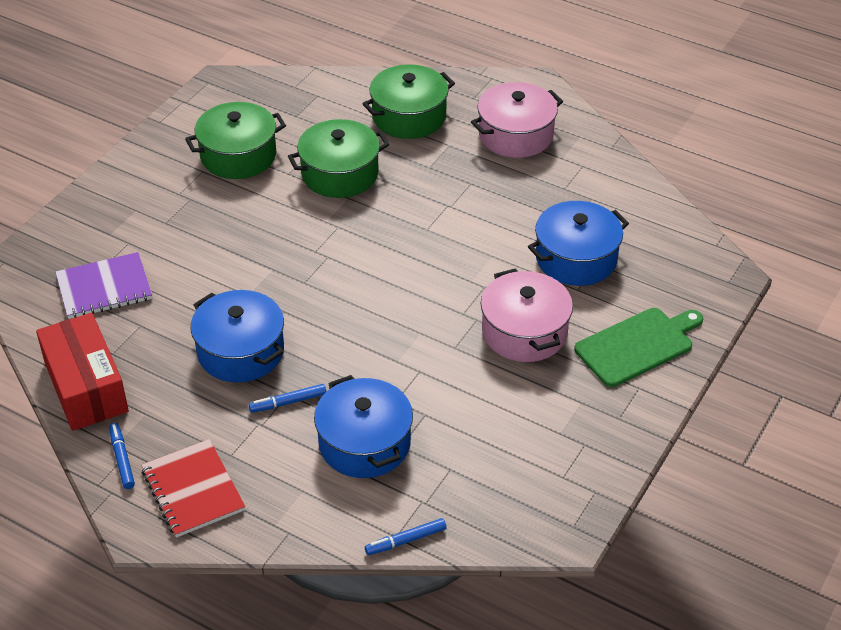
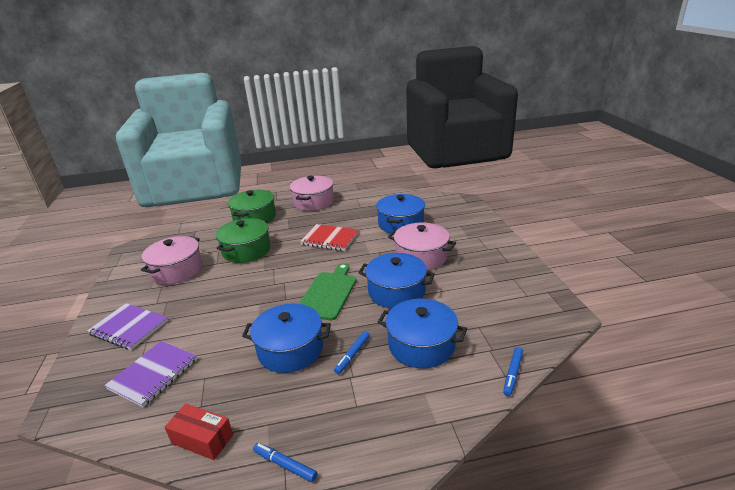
camera: 40 degrees left, 15 degrees down
red box [36,313,129,431] -> red box [165,404,233,460], size x0.59
red notebook [141,439,245,538] -> red notebook moved to [300,224,359,251]
green pot [185,102,286,179] -> pink pot [141,236,203,285]
green cutting board [574,308,703,387] -> green cutting board moved to [299,263,356,320]
none -> purple notebook [87,303,168,350]
none -> blue pot [358,253,435,308]

